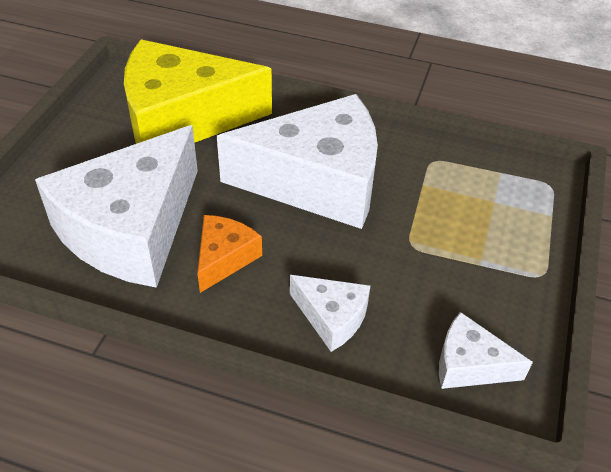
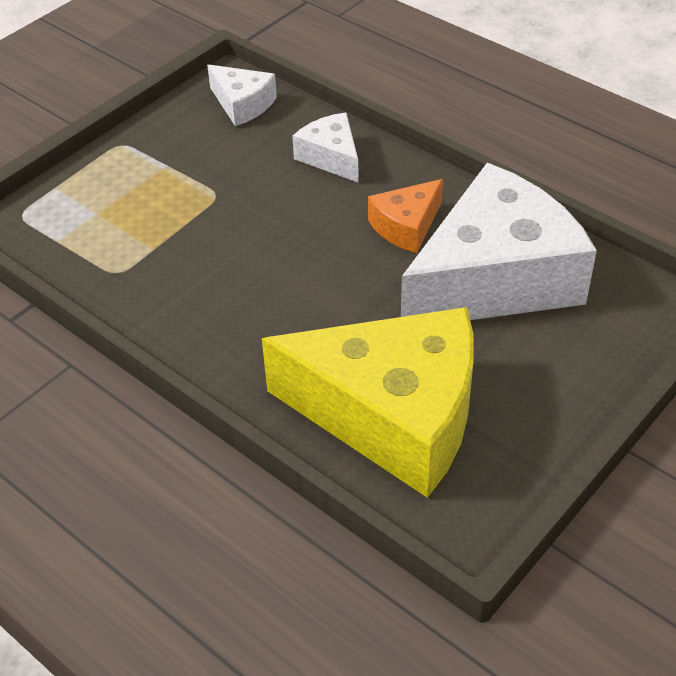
camera: 155 degrees left, 0 degrees up
white cheese [217,94,378,229] -> none

